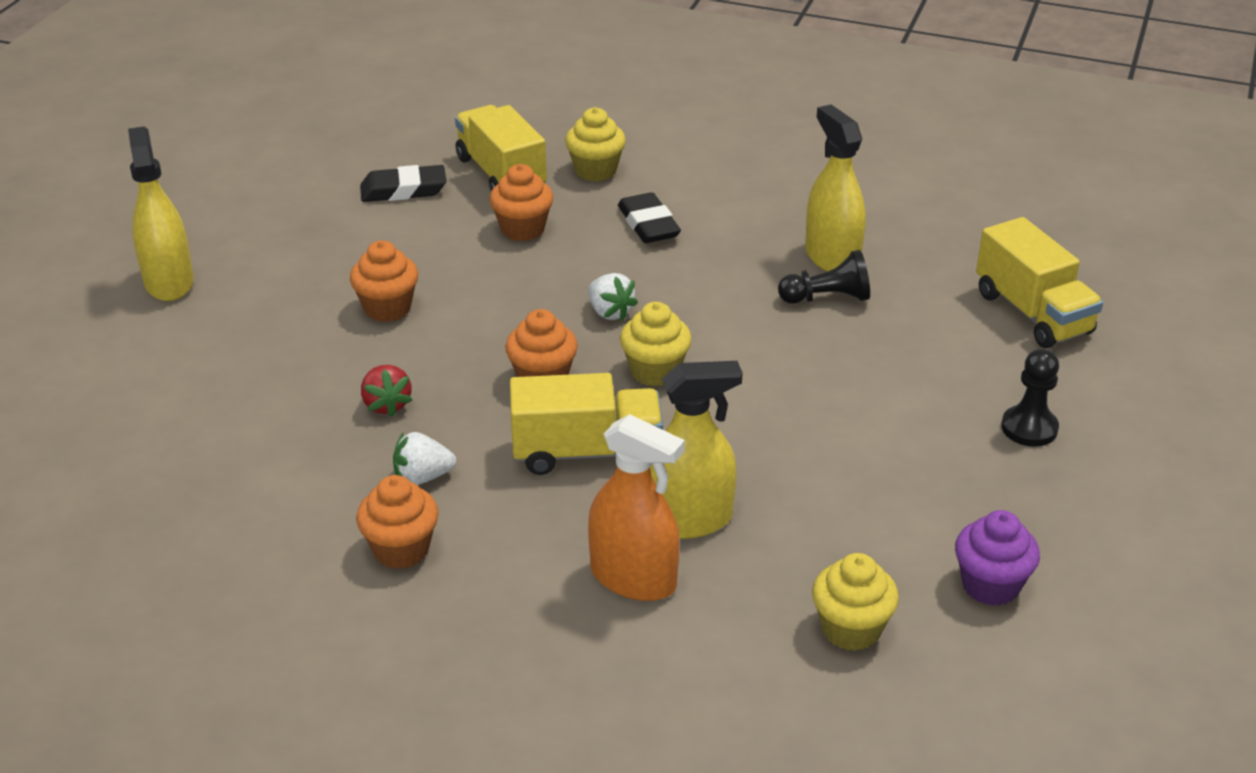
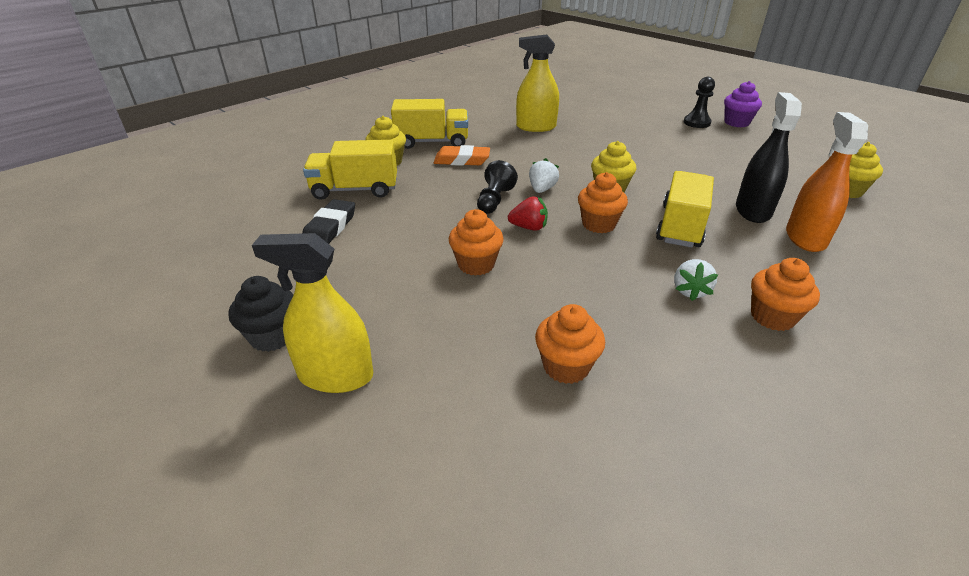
camera: 65 degrees left, 0 degrees up
red strawberry [361,365,412,417] -> red strawberry moved to [508,196,548,231]
orange cupcake [489,164,553,241] -> orange cupcake moved to [535,304,605,384]
white strawberry [588,273,638,321] -> white strawberry turned 60 degrees counterclockwise [529,158,559,193]
orange spray bottle [588,414,685,601] -> orange spray bottle turned 45 degrees counterclockwise [786,112,868,252]
black eraser [618,192,681,243] -> orange eraser [434,145,490,166]
yellow spray bottle [650,361,743,539] -> black spray bottle [736,92,802,223]
black pawn [778,250,870,304] -> black pawn moved to [477,160,518,214]
purple cupcake [955,510,1040,606] -> purple cupcake moved to [724,81,762,127]
yellow truck [976,217,1103,348] -> yellow truck moved to [391,99,468,149]
none -> black cupcake [229,276,293,352]

